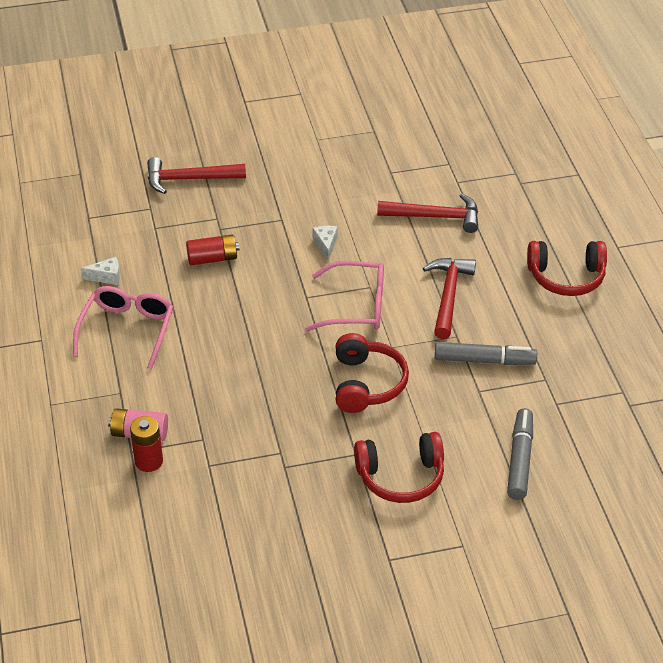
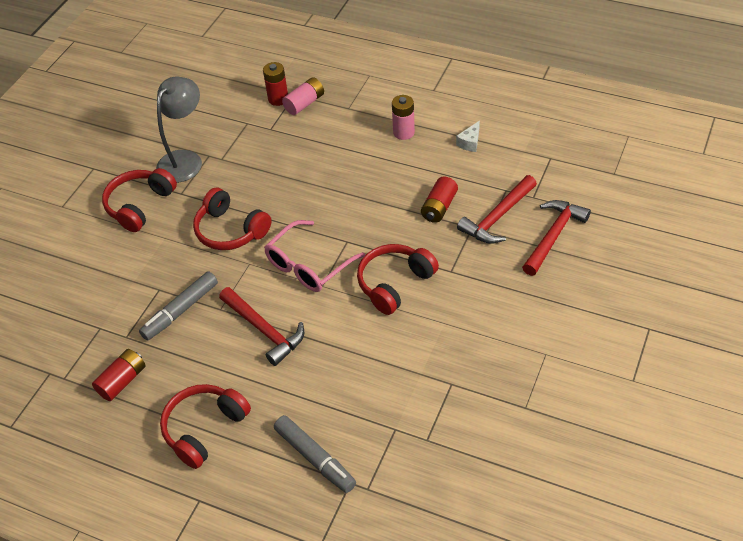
camera: 130 degrees right, 5 degrees up
pink glasses [73,286,174,370] -> pink battery [392,95,415,140]
white cheese [312,226,338,261] -> red headphones [357,244,439,315]
red hammer [377,194,478,233] -> red hammer moved to [457,175,537,244]
grey marker [507,408,533,500] -> grey marker moved to [274,415,356,493]
none -> red battery [92,349,146,401]
none -> grey lamp [156,76,202,183]

